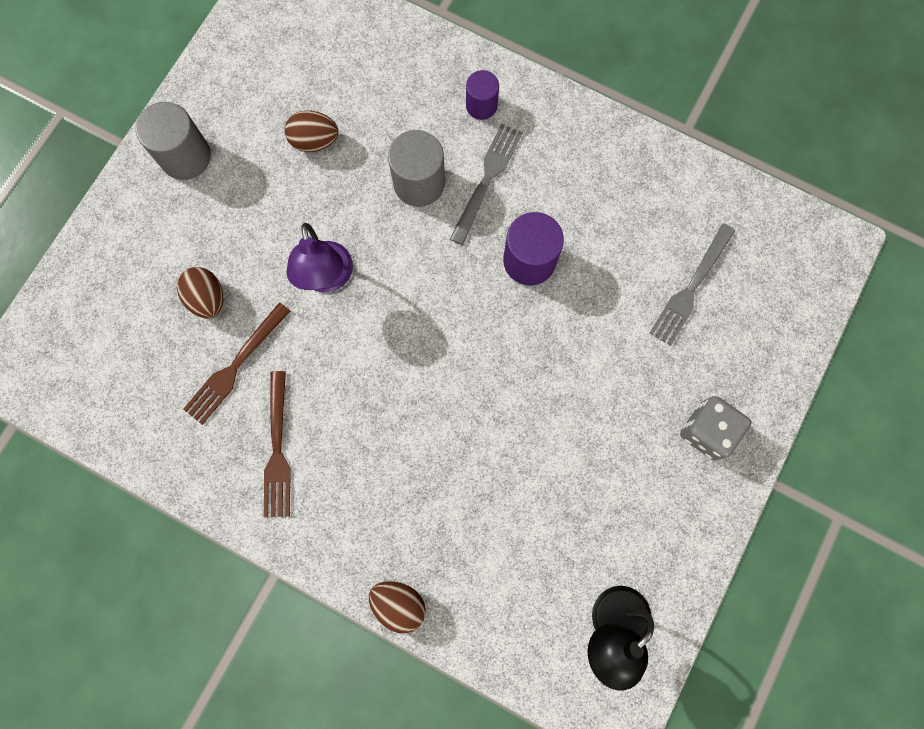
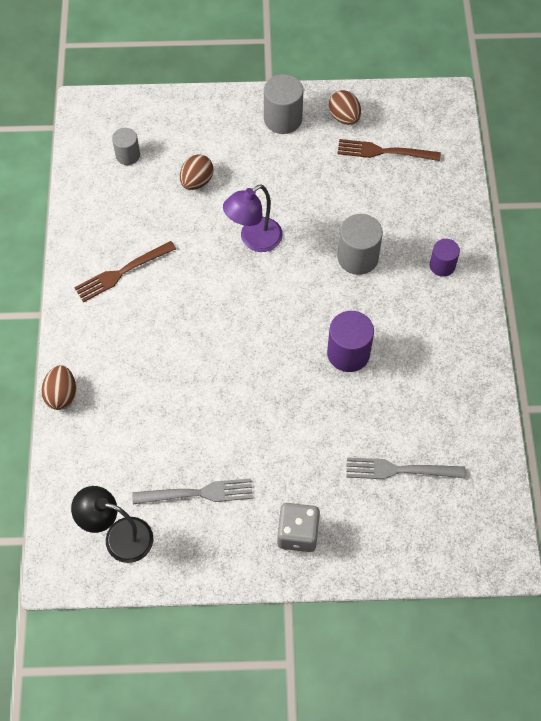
camera: 60 degrees right, 15 degrees down
brown fork [183,302,291,425] -> brown fork moved to [338,139,441,161]
brown egg [285,110,338,152] -> brown egg moved to [329,90,361,125]
grey fork [450,124,523,245] -> grey fork moved to [132,478,253,504]
none -> grey cylinder [112,128,140,165]

